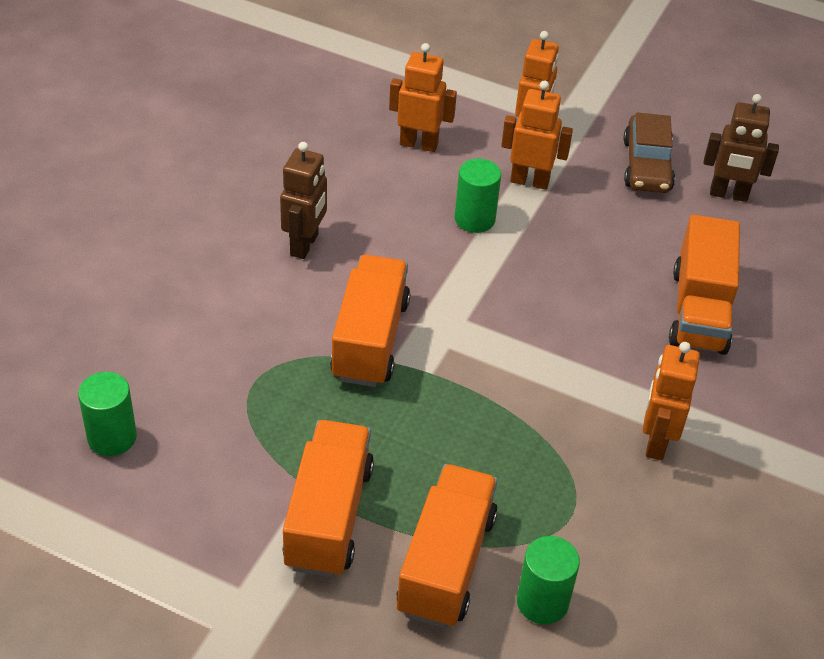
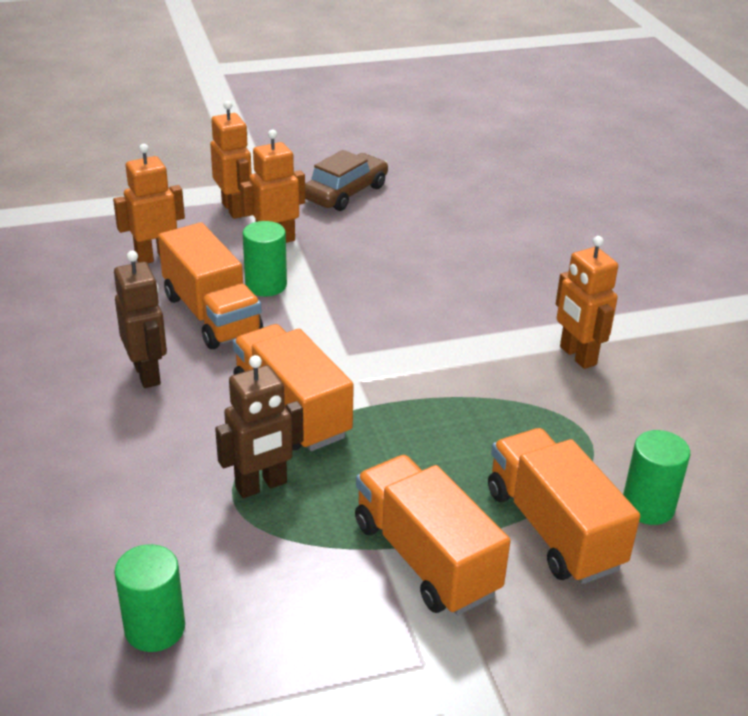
camera: 40 degrees left, 10 degrees down
brown car [623,112,675,193] -> brown car turned 105 degrees counterclockwise [305,150,388,211]
orange truck [669,215,740,355] -> orange truck moved to [158,222,263,349]
brown robot [703,94,779,202] -> brown robot moved to [215,355,304,498]

